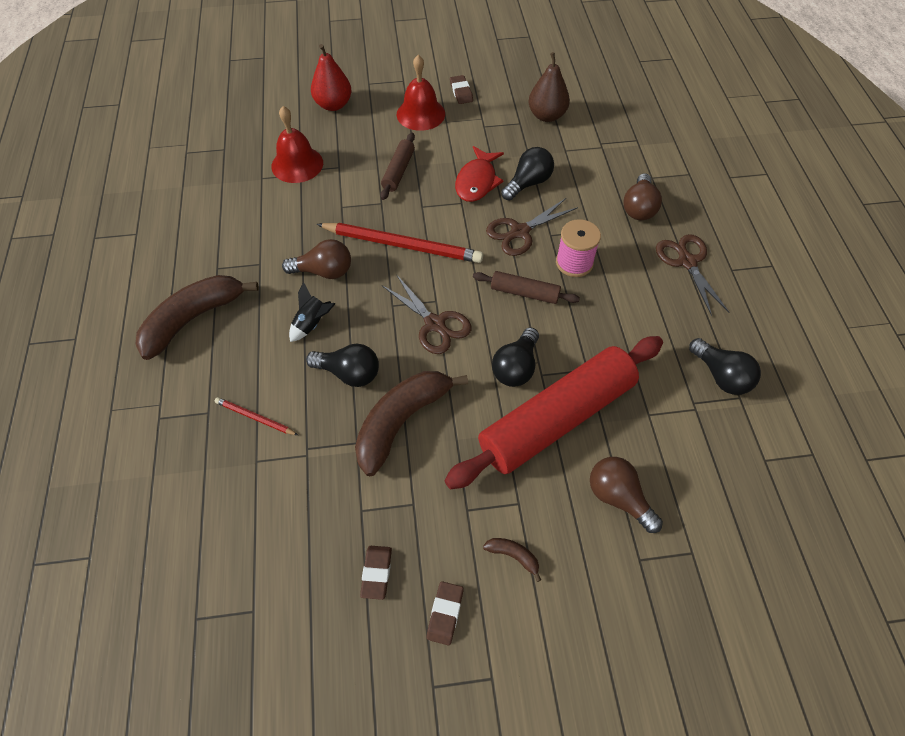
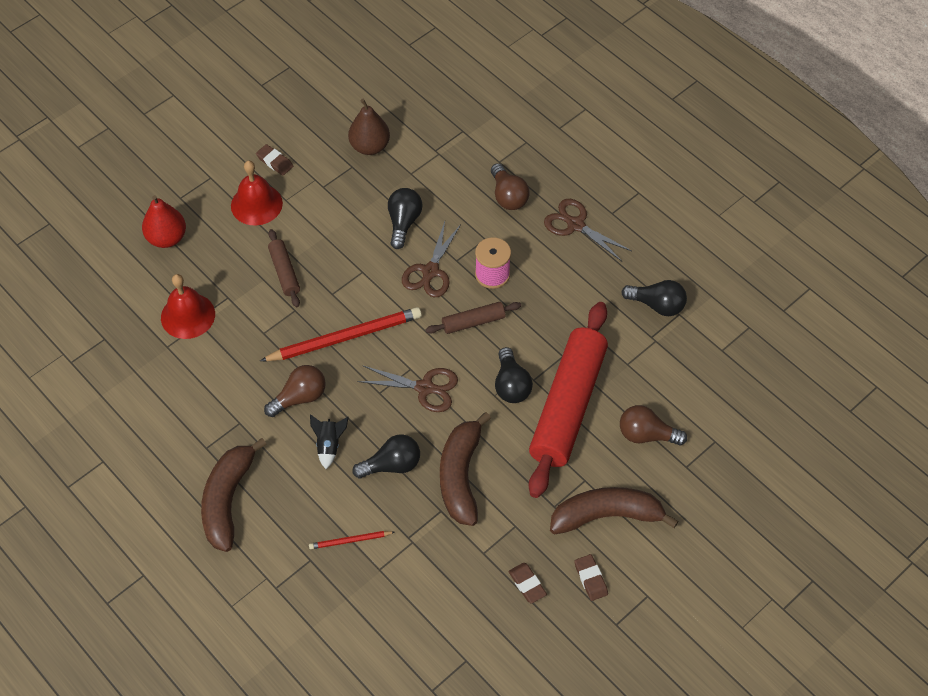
camera: 35 degrees left, 0 degrees up
red fish [455,146,504,202] -> none
brown banana [483,538,541,582] -> brown banana [550,487,678,534], size x2.45

